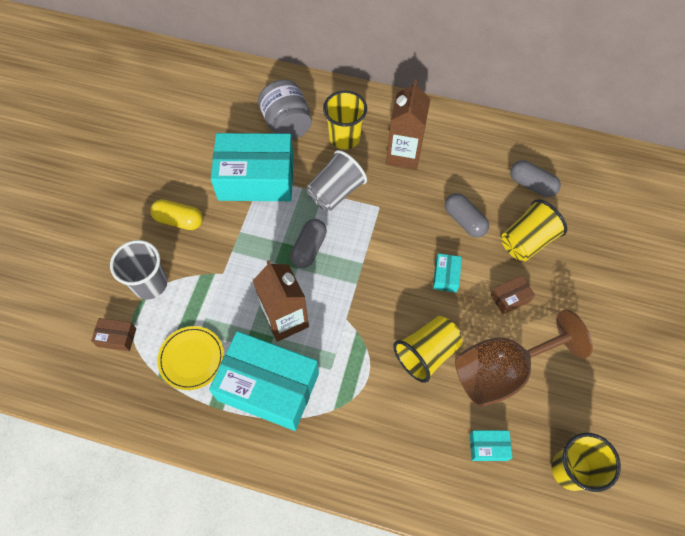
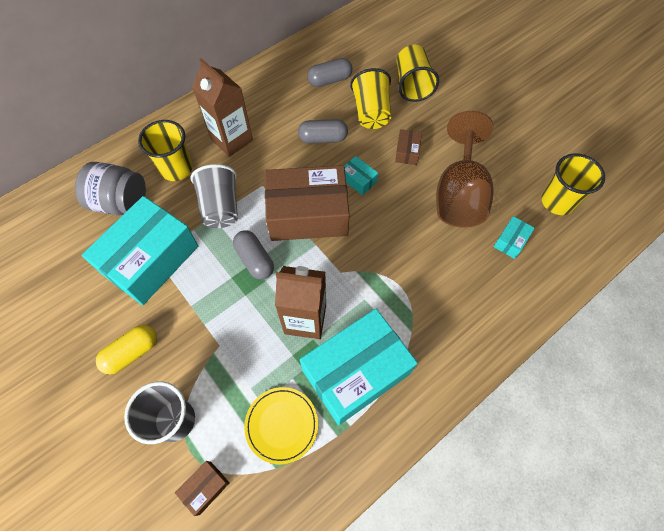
camera: 55 degrees left, 0 degrees up
yellow cup [394,316,462,383] -> yellow cup moved to [397,45,439,102]
none -> brown box [265,165,350,241]

